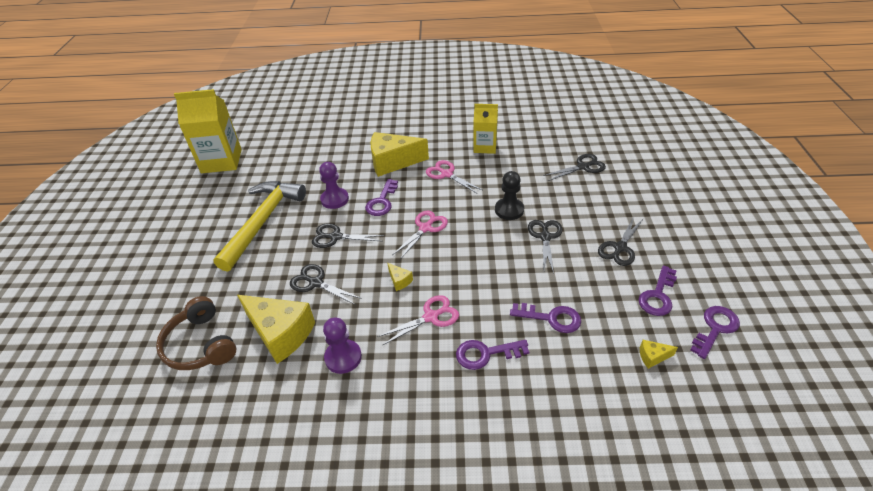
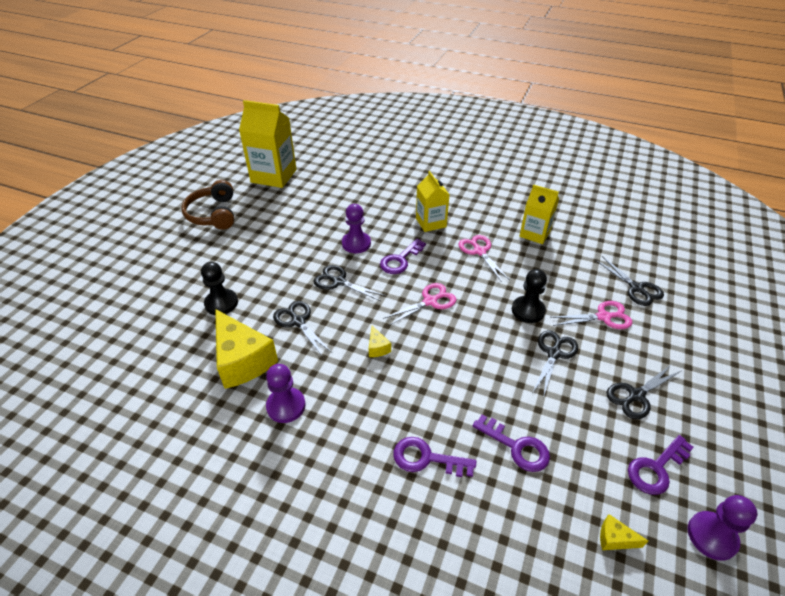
camera: 20 degrees right, 0 degrees up
brown headphones [156,296,236,370] -> brown headphones moved to [181,180,234,230]
yellow hammer [213,181,306,272] -> none
yellow cheese [371,132,429,177] -> yellow carton [416,171,450,232]
pink scissors [377,295,459,346] -> pink scissors moved to [550,301,632,329]
black scissors [543,154,606,181] -> black scissors turned 60 degrees clockwise [595,256,664,306]
purple key [690,306,740,359] -> purple pawn [688,495,757,561]
none -> black pawn [201,262,238,315]

